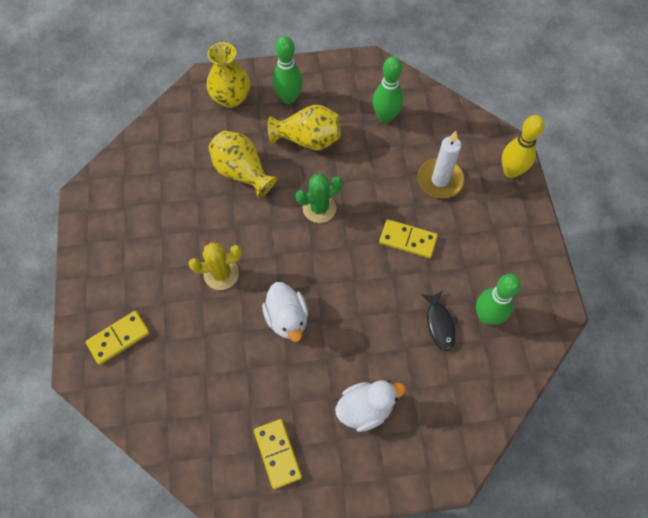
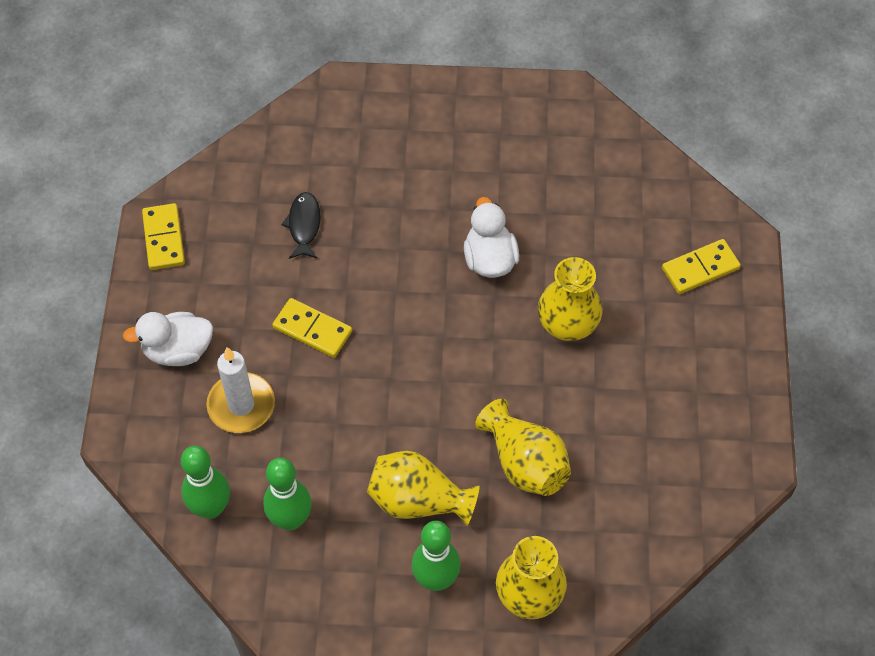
camera: 170 degrees left, 5 degrees down
yellow cactus [189,242,242,290] -> yellow vase [538,257,602,341]
yellow domino [254,419,302,489] -> yellow domino moved to [142,203,185,270]
green cactus [296,174,342,223] -> none
white duck [335,380,406,432] -> white duck moved to [123,312,213,366]
green bowling pin [476,274,521,325] -> green bowling pin moved to [181,446,230,519]
yellow bowling pin [502,115,544,178] -> none

